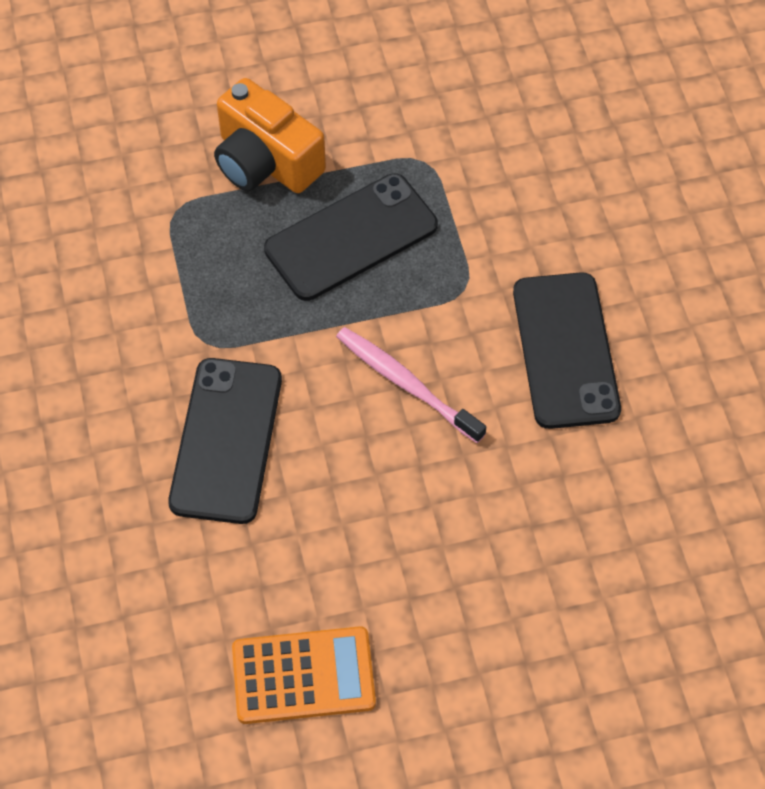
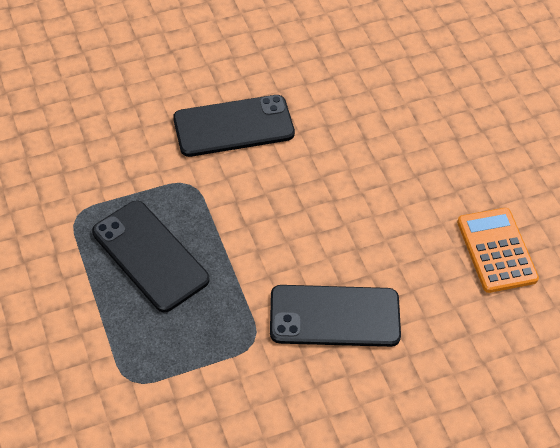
camera: 100 degrees left, 5 degrees down
orange camera [214,78,326,193] -> none
pink toothbrush [336,327,486,443] -> none

